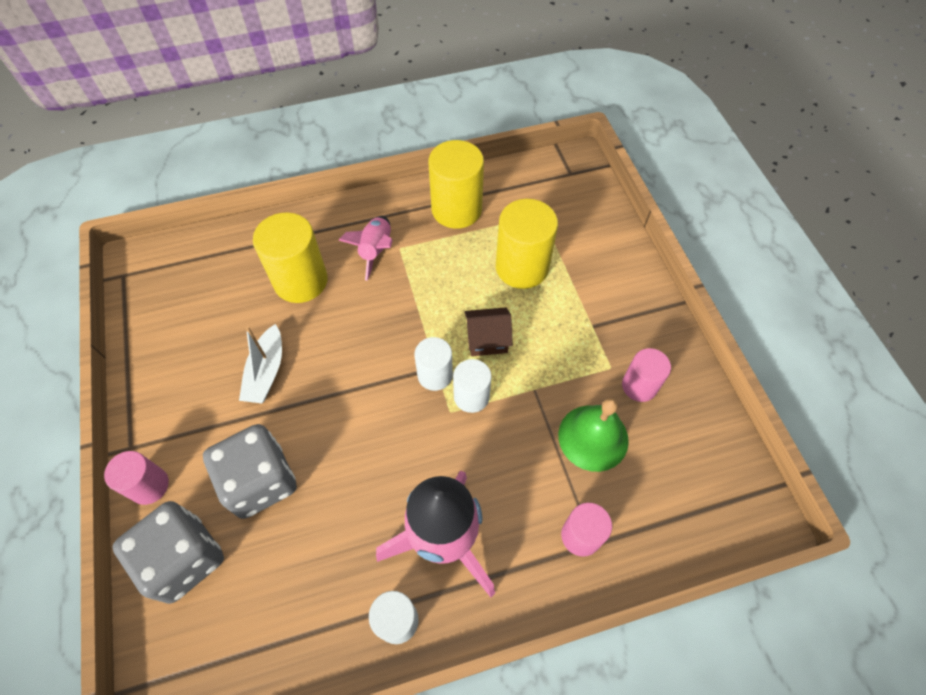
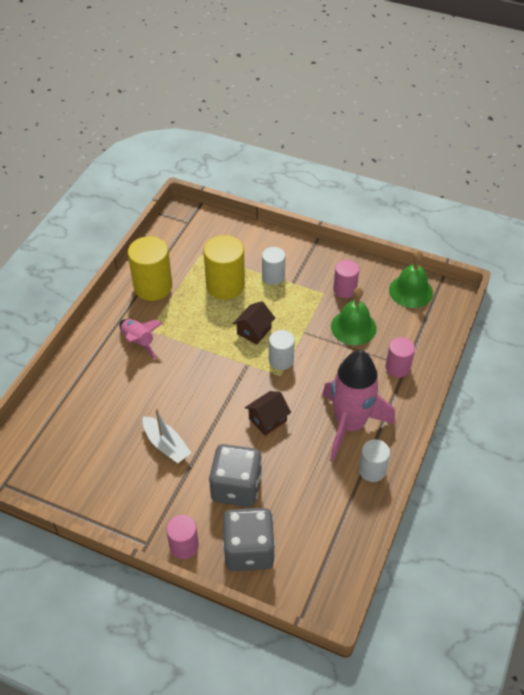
camera: 50 degrees left, 10 degrees down
yellow cylinder [253,212,328,303] -> none
white cylinder [414,337,453,391] -> white cylinder moved to [262,247,286,285]
none -> brown house [245,391,291,436]
none -> green bell [389,251,433,308]

